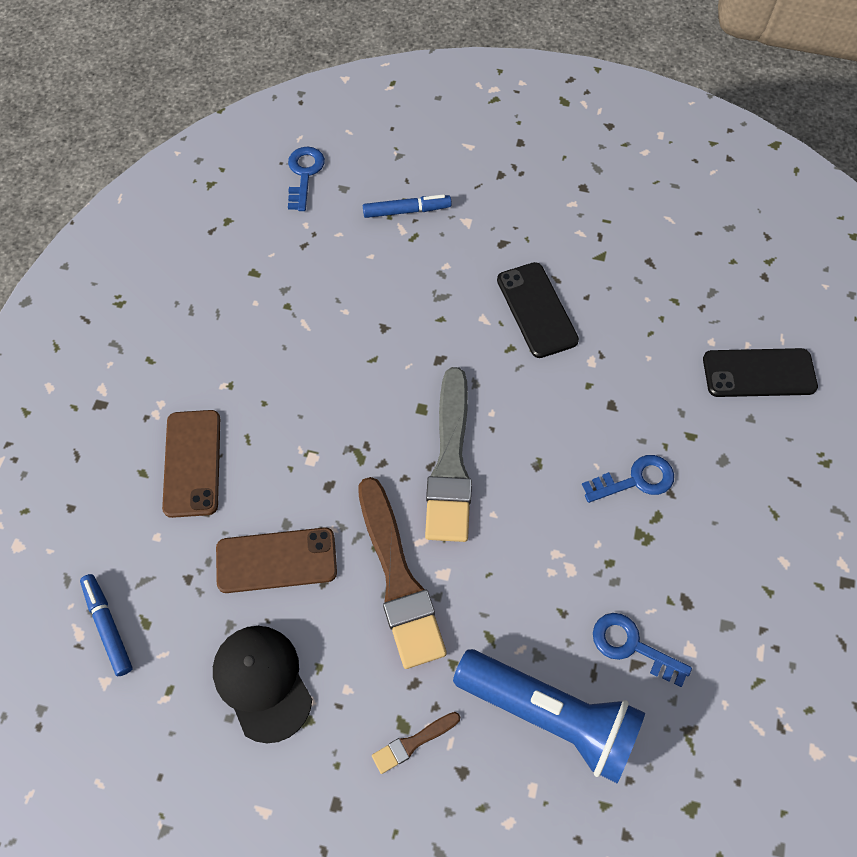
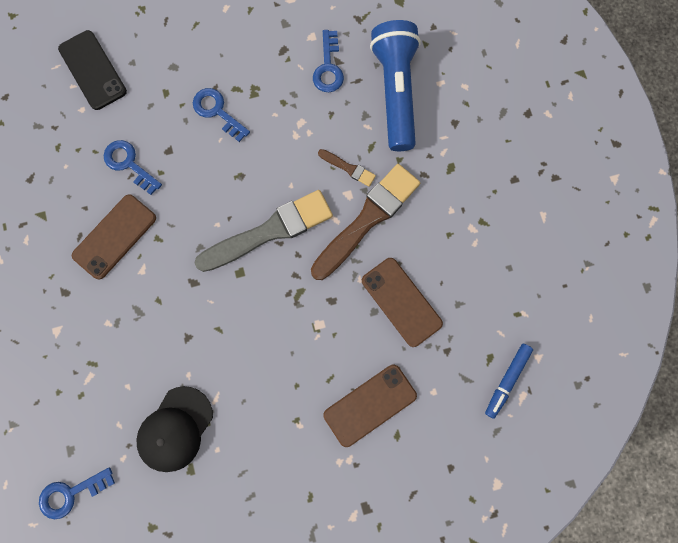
camera: 120 degrees left, 15 degrees up
black cap [213,626,312,743] -> black cap moved to [136,386,213,472]
blue marker [363,194,452,218] -> none
brown brush [372,712,460,774] -> brown brush moved to [318,149,376,187]
black phone [497,262,579,358] -> brown phone [72,194,156,280]
none -> blue key [104,140,162,195]

